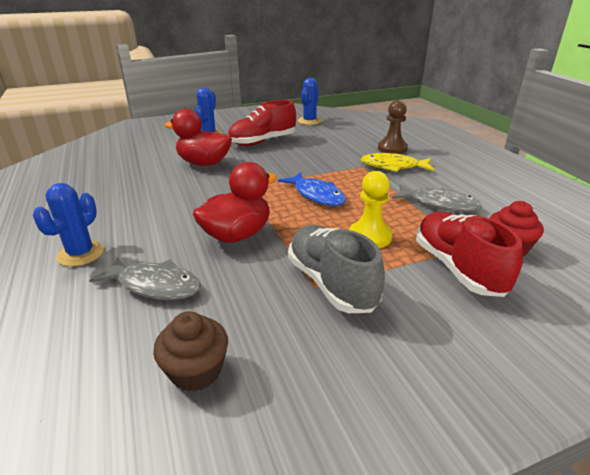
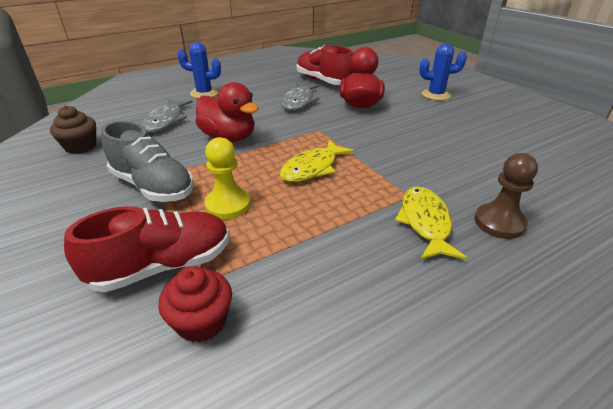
camera: 80 degrees right, 5 degrees up
red shoe [228,100,296,146] -> red shoe moved to [296,45,354,85]
blue fish [278,172,346,206] -> yellow fish [280,140,354,182]
grey shoe [288,225,385,313] -> grey shoe turned 75 degrees clockwise [101,121,194,202]
blue cactus [298,78,322,125] -> none
grey fish [392,184,482,212] -> grey fish moved to [281,82,320,110]

